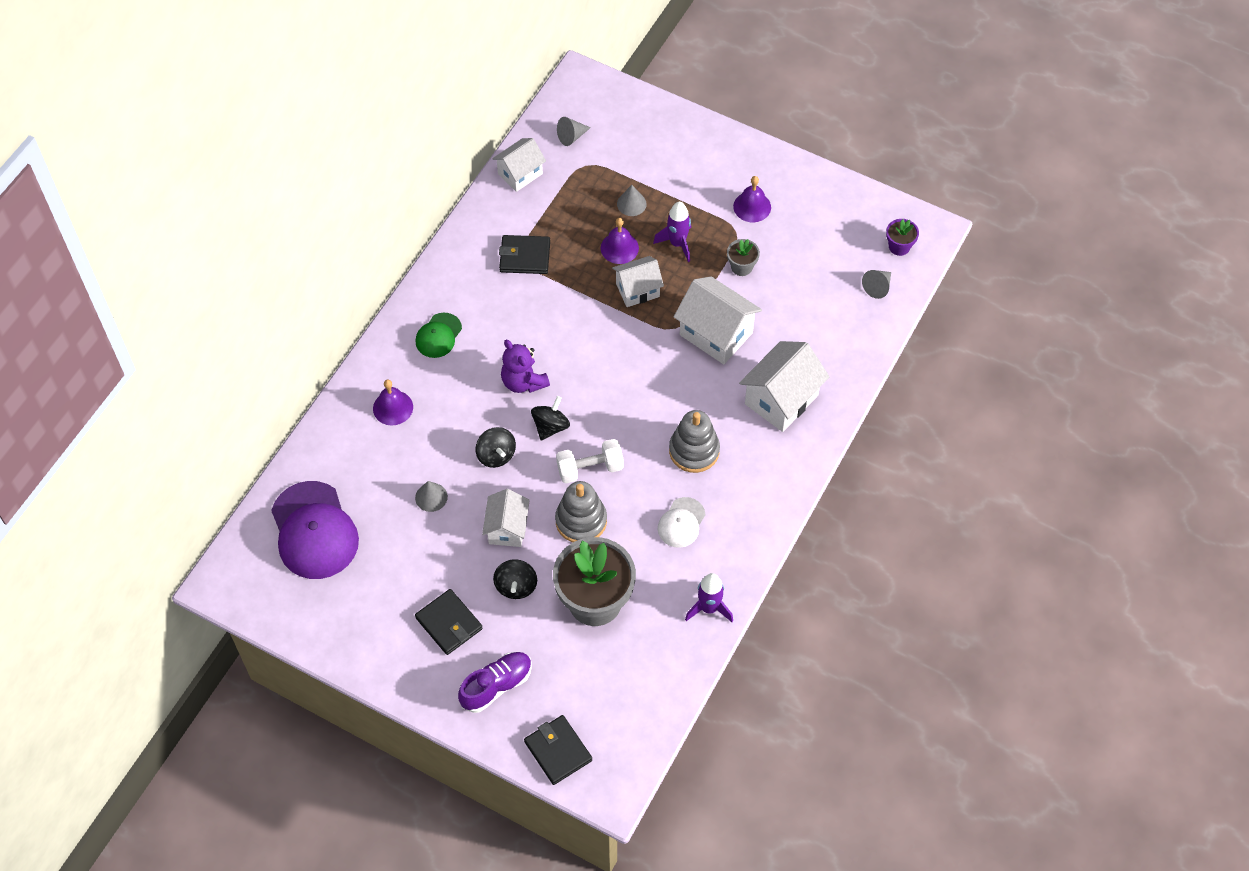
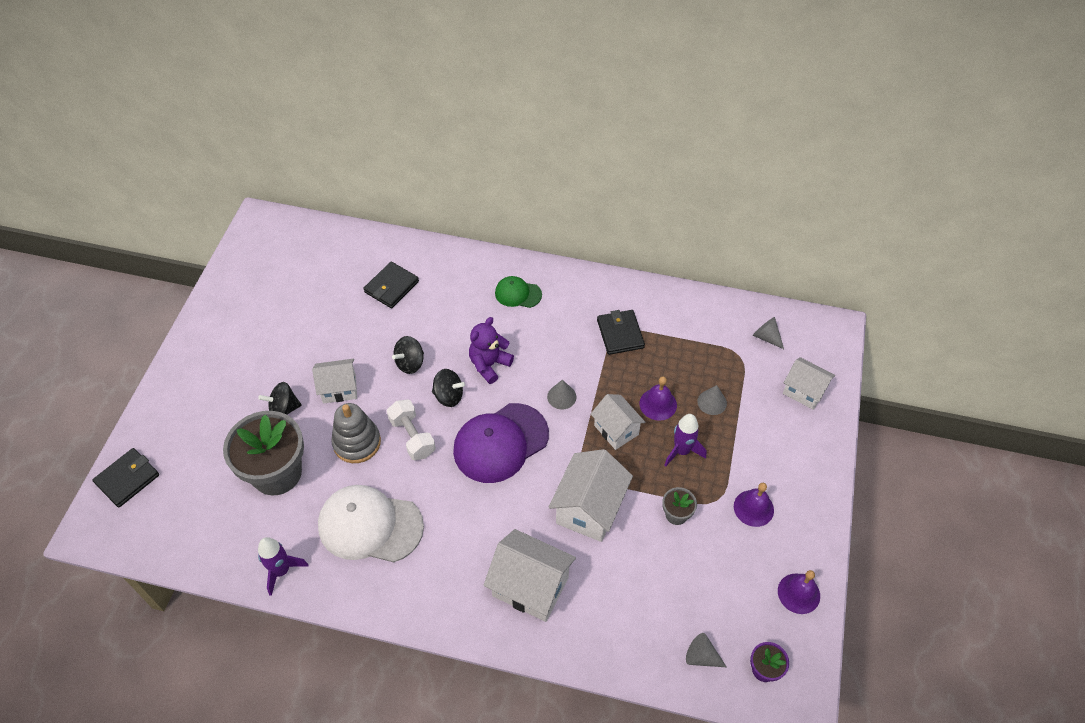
camera: 75 degrees right, 5 degrees down
purple cap [271,481,359,579] -> purple cap moved to [453,403,549,483]
purple bell [373,380,413,425] -> purple bell moved to [778,570,820,614]
grey cone [415,481,448,512] -> grey cone moved to [547,380,576,409]
black wallet [415,589,483,655] -> black wallet moved to [363,262,419,308]
purple shoe [458,652,532,713] -> none
white house [492,138,546,192] -> white house moved to [783,357,835,410]
white cap [658,497,706,548] -> white cap [318,485,424,562], size x1.92
grey stacking toy [669,410,720,473] -> none

